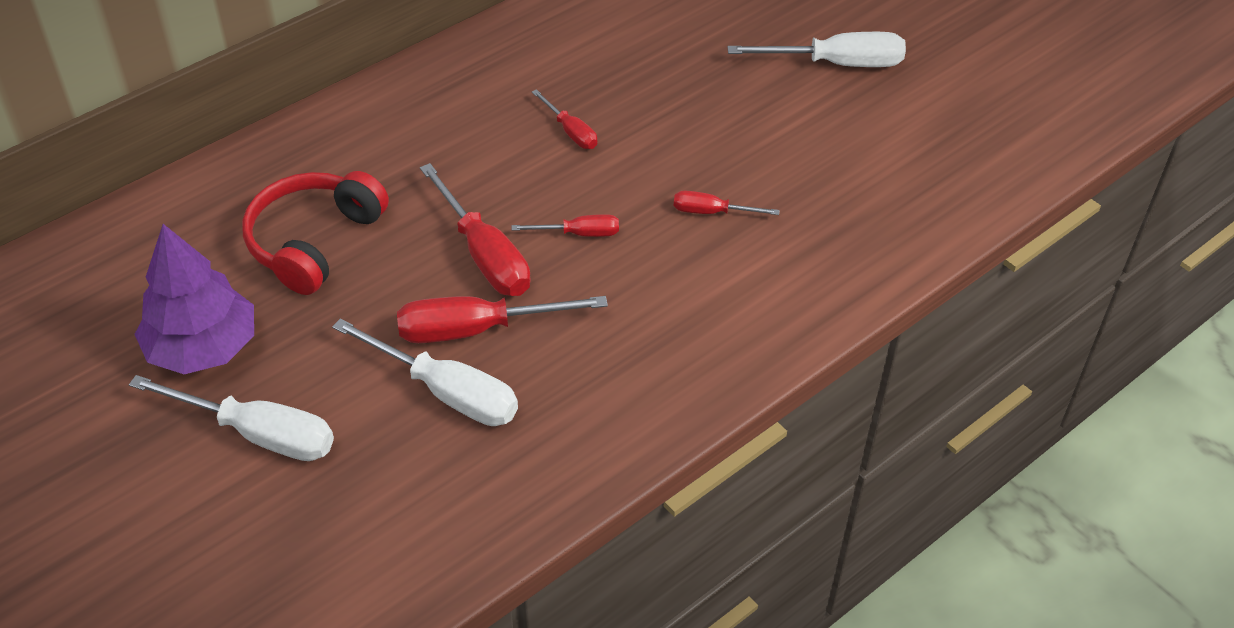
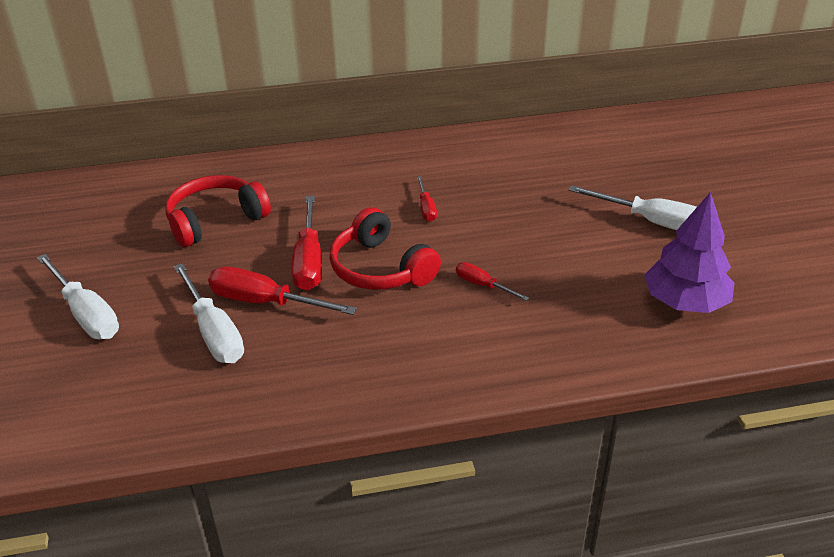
camera: 30 degrees right, 10 degrees down
purple tree [134,224,254,374] -> purple tree moved to [644,192,734,313]
red screwdriver [512,214,619,237] -> red headphones [329,207,441,290]

